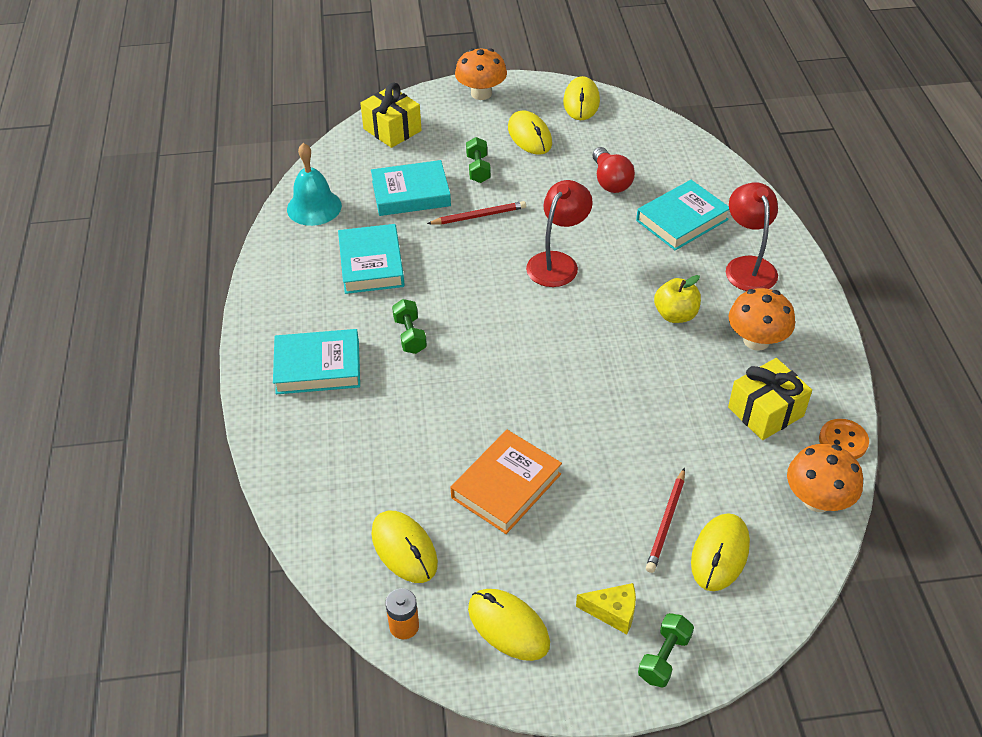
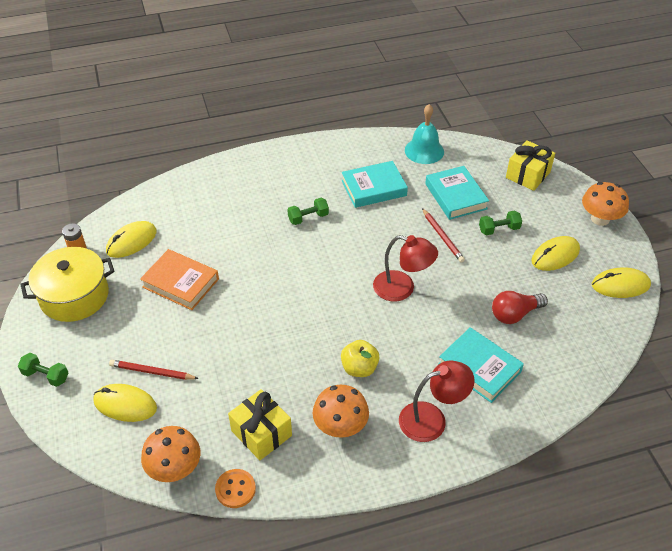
camera: 80 degrees right, 0 degrees up
turquoise book [273,329,360,394] -> none
yellow mouse [468,589,550,661] -> yellow pot [20,247,115,322]
yellow cheese [576,583,636,634] -> none

